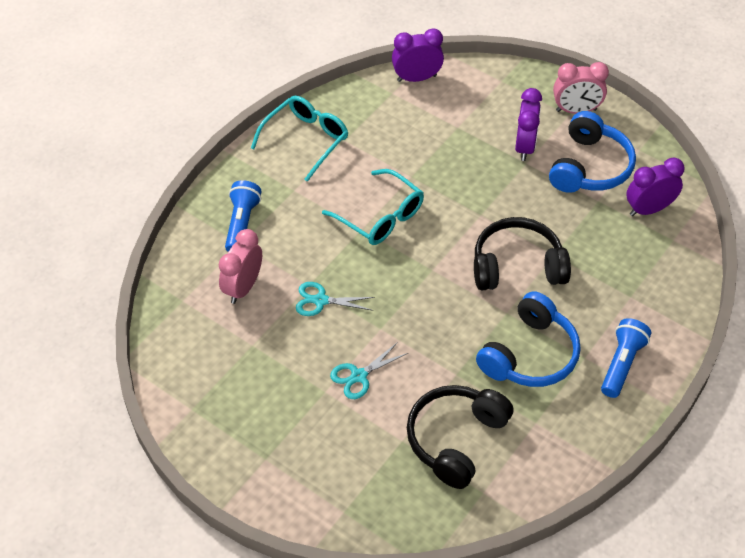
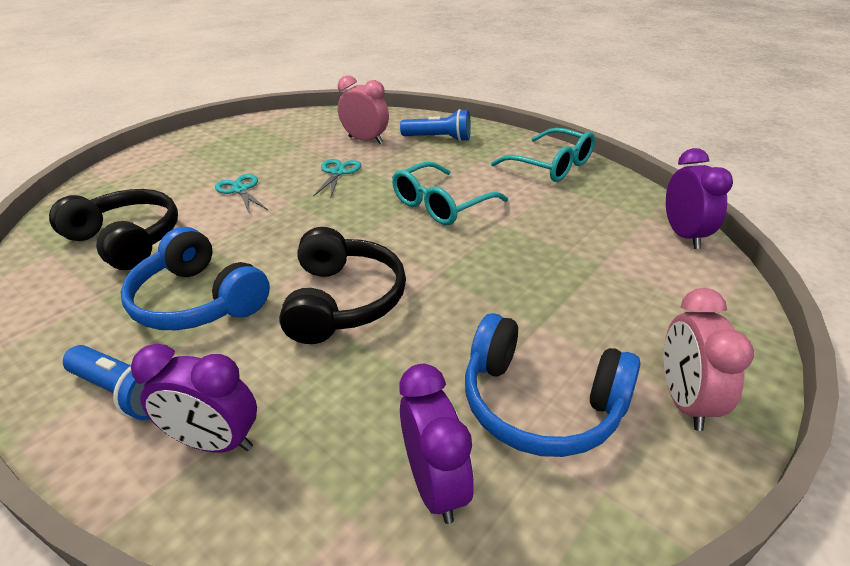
camera: 95 degrees right, 15 degrees down
purple clock [515,88,542,161] -> purple clock moved to [131,344,257,452]

